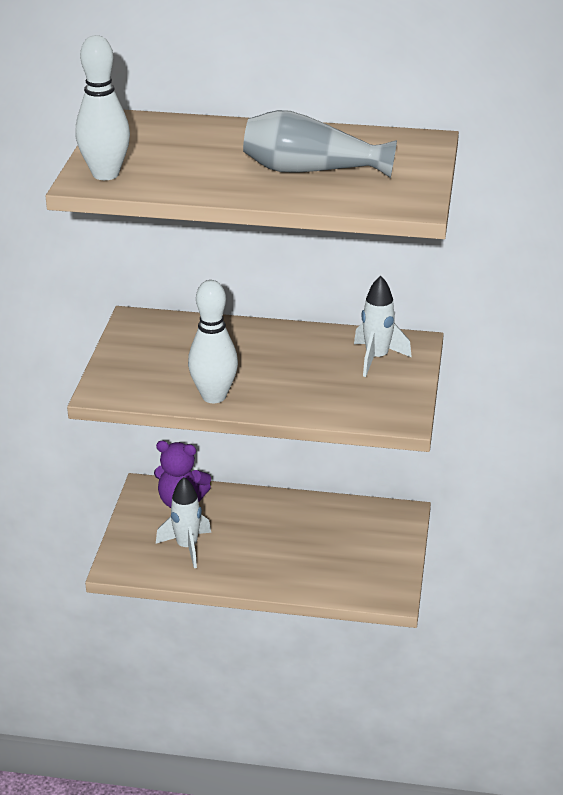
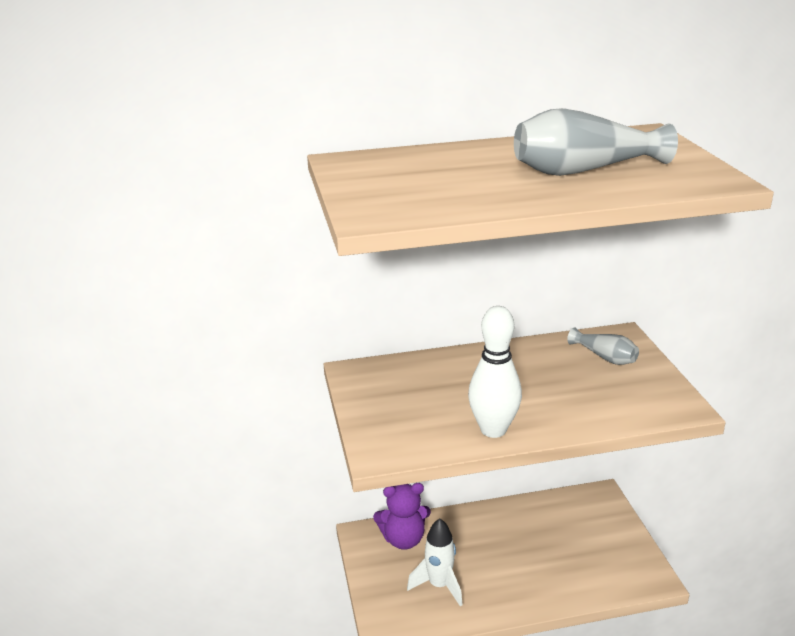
camera: 20 degrees left, 5 degrees down
white bowling pin [76,35,130,180] -> none
white rocket [354,276,412,377] -> grey vase [567,327,639,365]

